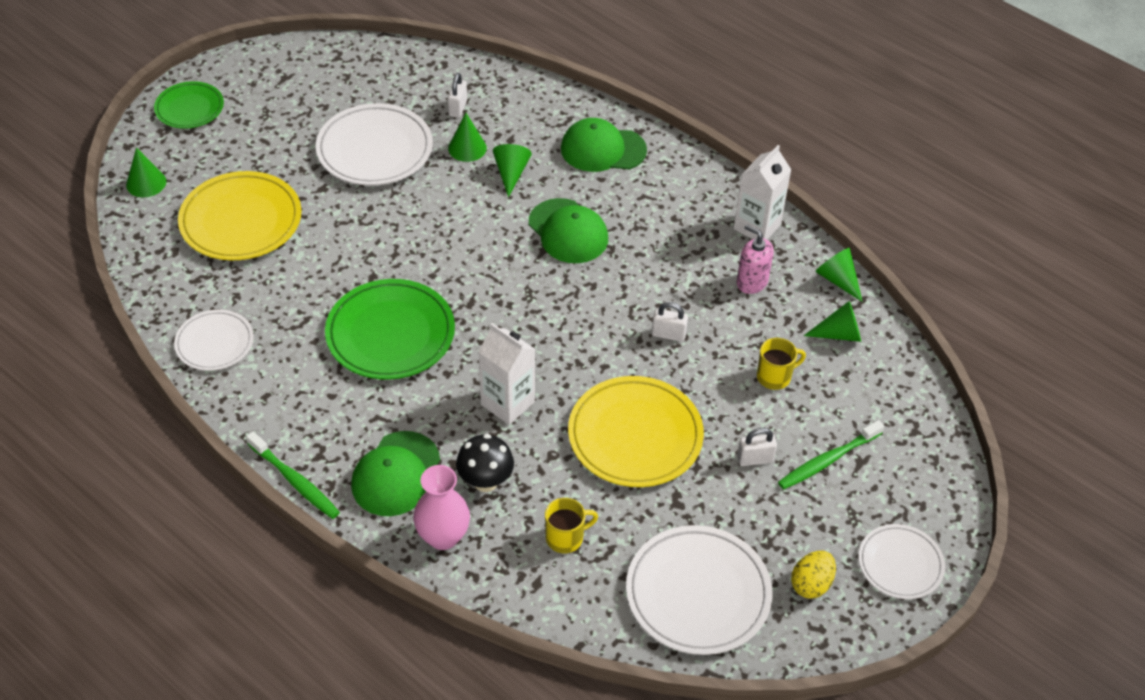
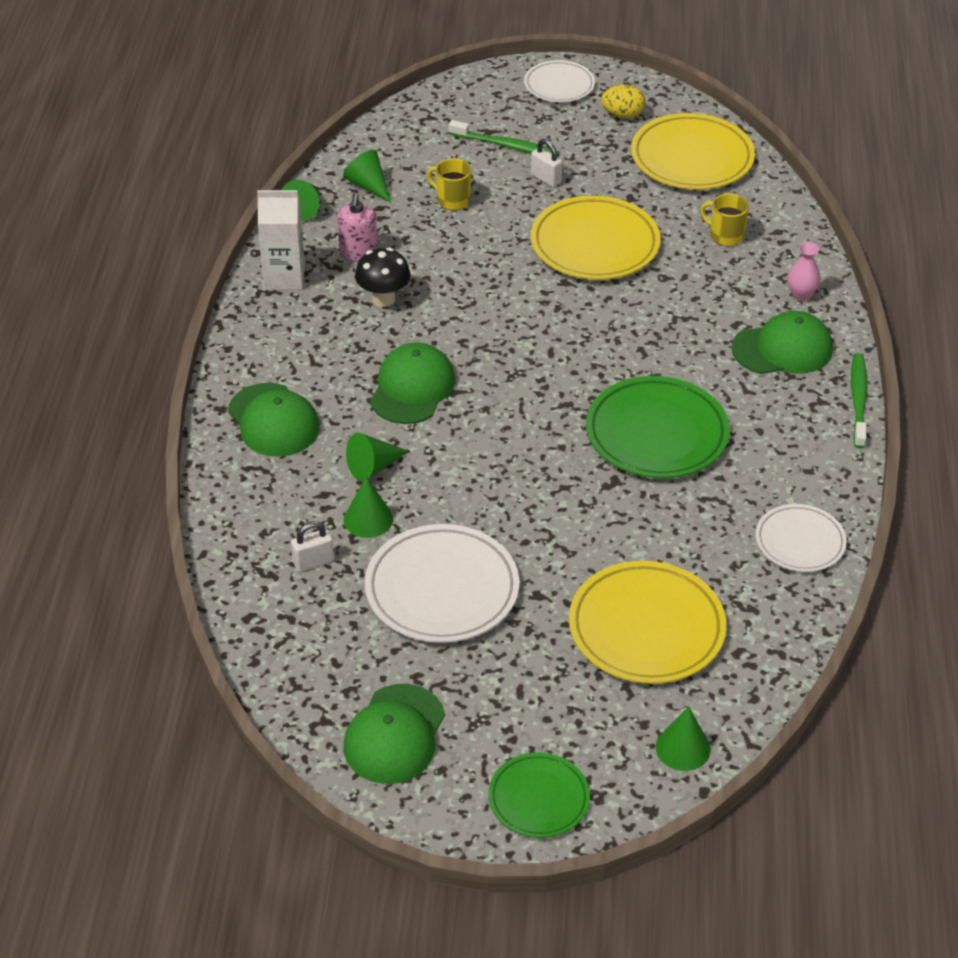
camera: 125 degrees left, 5 degrees down
pink vase [413,465,470,550] -> pink vase [788,242,821,301], size x0.63
black mushroom [456,434,514,492] -> black mushroom moved to [355,248,411,307]
white carton [478,323,535,425] -> none
white plate [626,525,773,655] -> yellow plate [631,113,755,190]
white padlock [652,302,688,342] -> none
none -> green cap [343,684,445,784]

